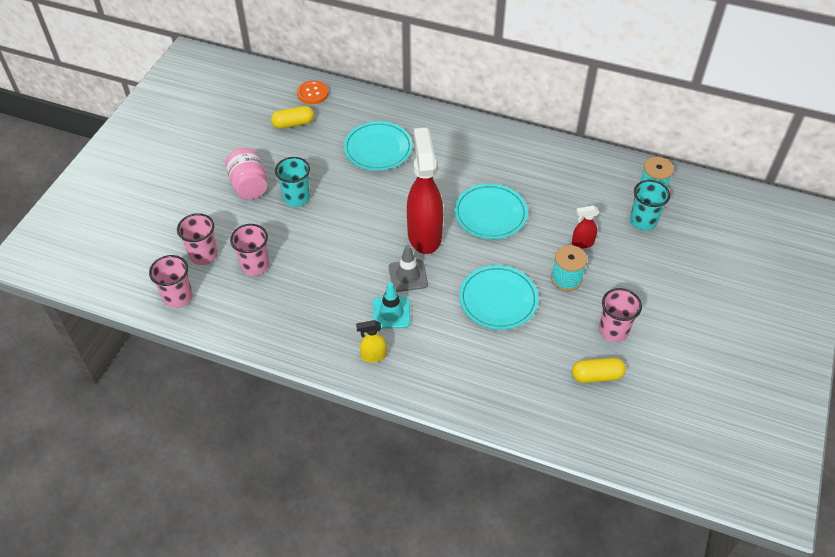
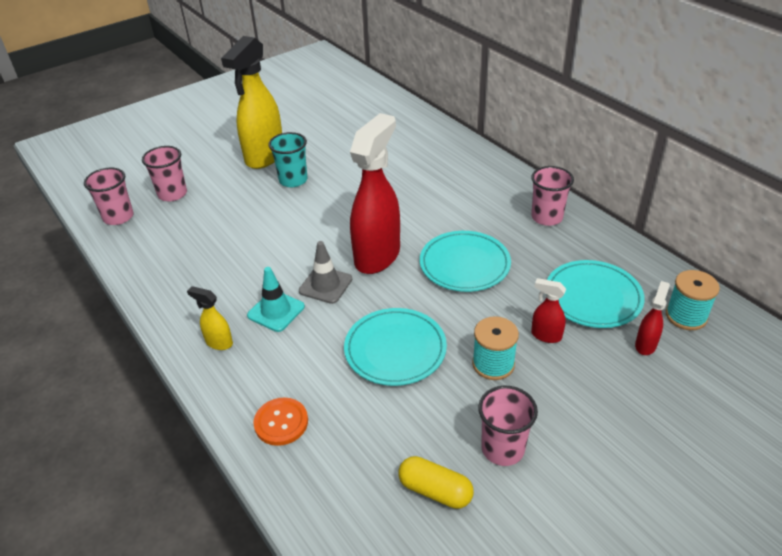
camera: 35 degrees right, 10 degrees down
pink jar [225,148,267,200] -> yellow spray bottle [221,36,282,169]
pink cup [230,224,269,276] -> pink cup moved to [531,166,574,226]
yellow capsule [271,106,314,129] -> none
orange button [297,81,329,104] -> orange button moved to [253,398,308,446]
turquoise plate [344,121,413,171] -> turquoise plate moved to [547,260,645,328]
turquoise cup [630,180,670,231] -> red spray bottle [635,281,670,355]

